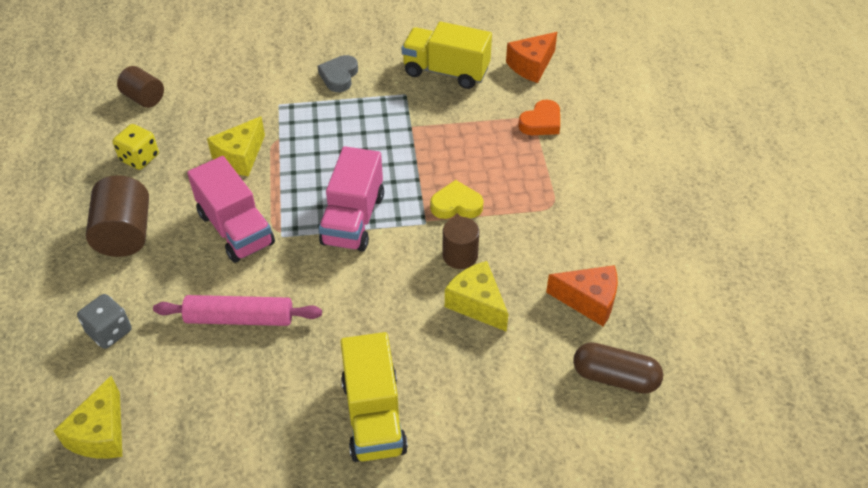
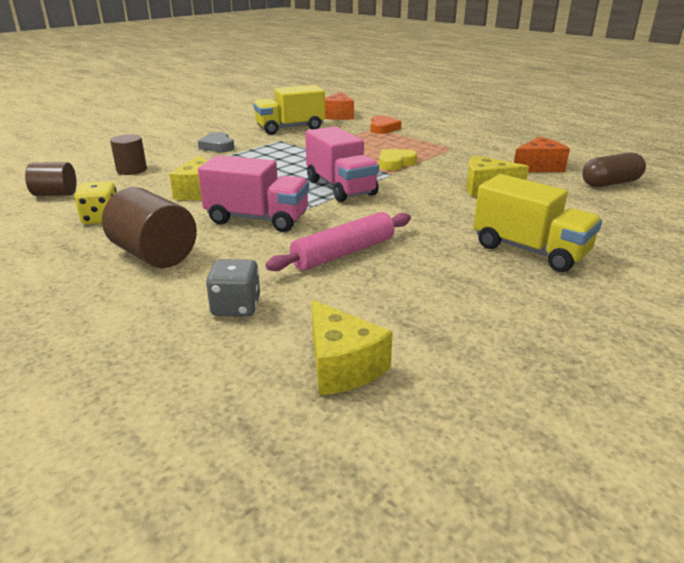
camera: 40 degrees left, 20 degrees down
brown cylinder [442,217,479,269] -> brown cylinder moved to [110,134,147,175]

